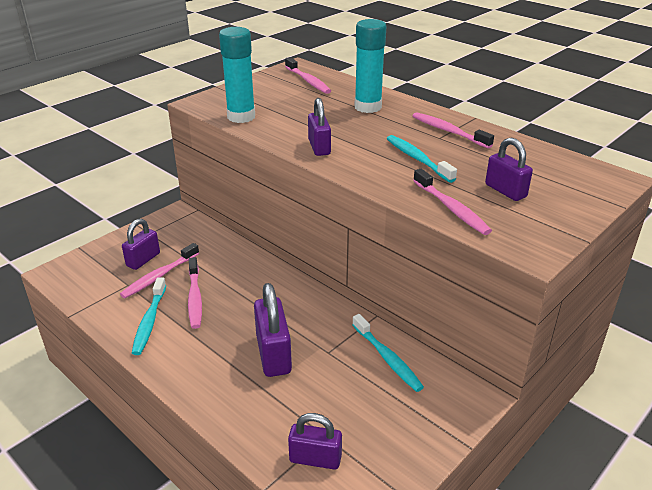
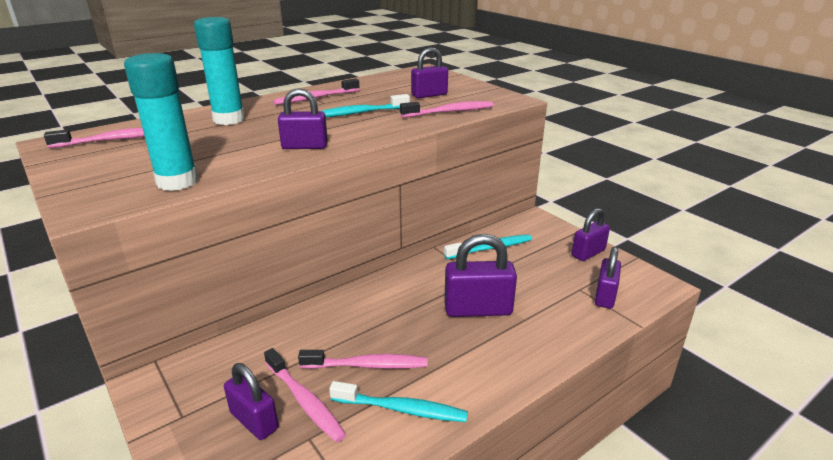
camera: 80 degrees left, 5 degrees down
none -> purple padlock [572,208,610,261]

